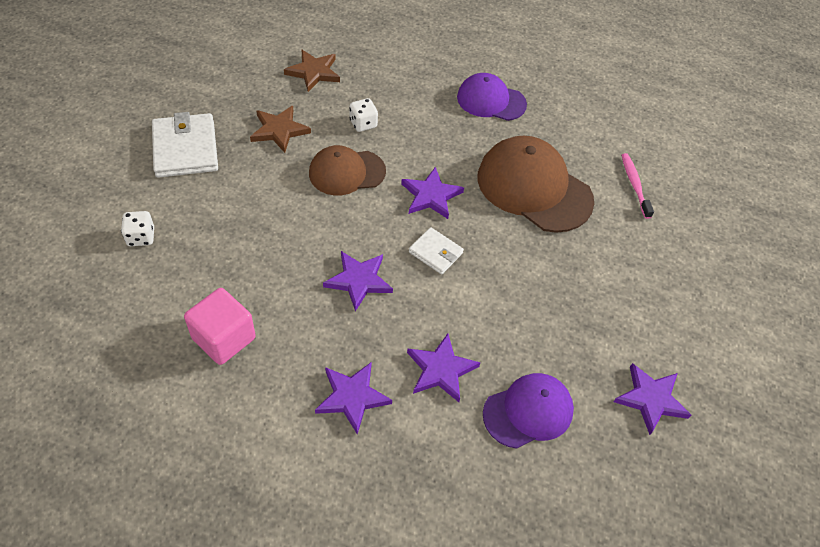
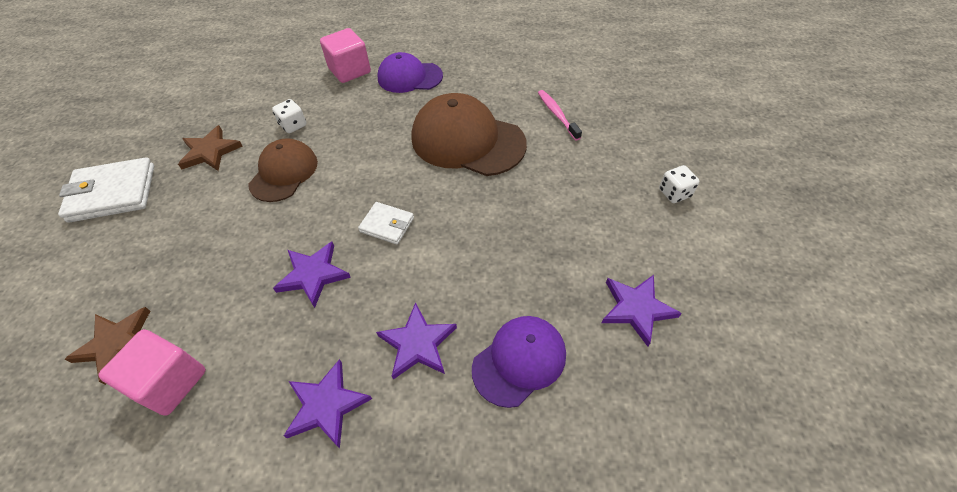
camera: 10 degrees left, 0 degrees up
white dice [121,211,154,246] -> white dice moved to [659,165,699,203]
white wallet [152,112,218,178] -> white wallet turned 75 degrees counterclockwise [58,157,154,223]
brown star [284,50,340,92] -> brown star moved to [65,307,150,385]
brown cap [309,145,386,195] -> brown cap turned 135 degrees clockwise [248,138,318,202]
purple star [401,167,464,219] -> none
none -> pink cube [320,28,371,83]

